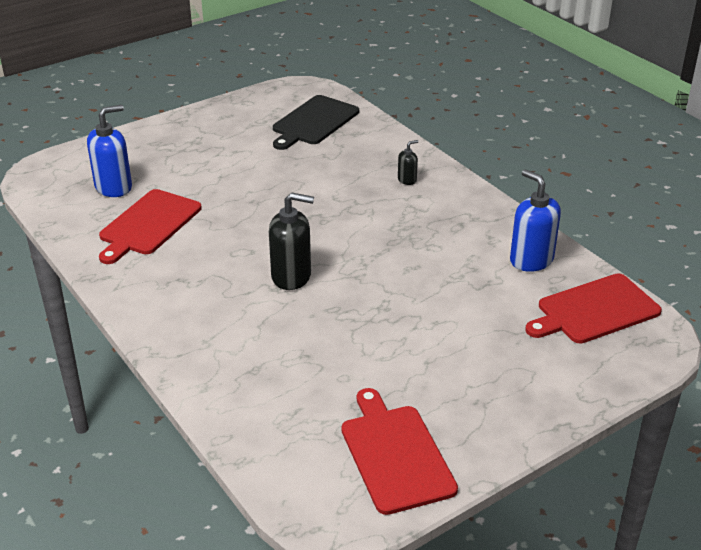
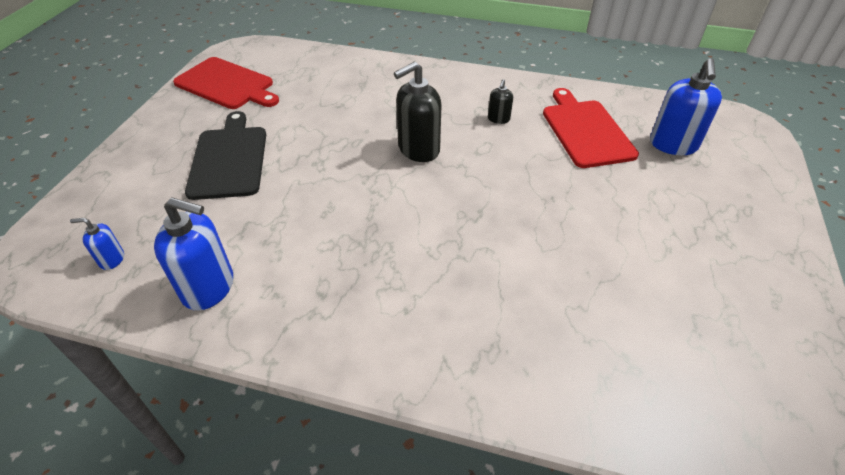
camera: 140 degrees right, 10 degrees up
black cutting board [273,95,359,150] -> black cutting board moved to [185,111,266,200]
black soap dispenser [398,140,418,185] -> black soap dispenser moved to [488,79,513,124]
red cutting board [525,274,662,344] -> blue soap dispenser [70,218,124,270]

